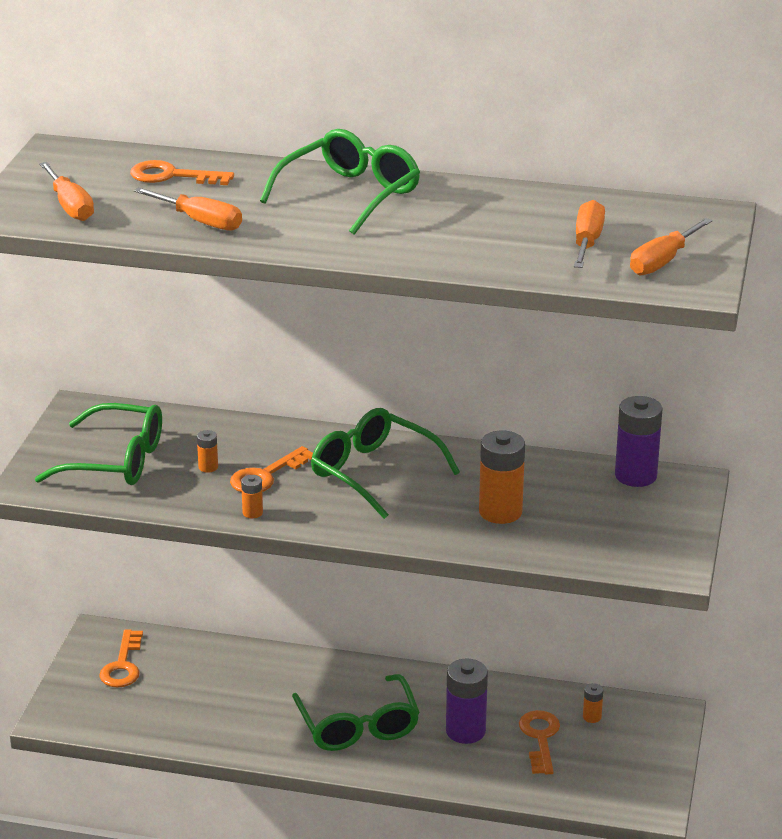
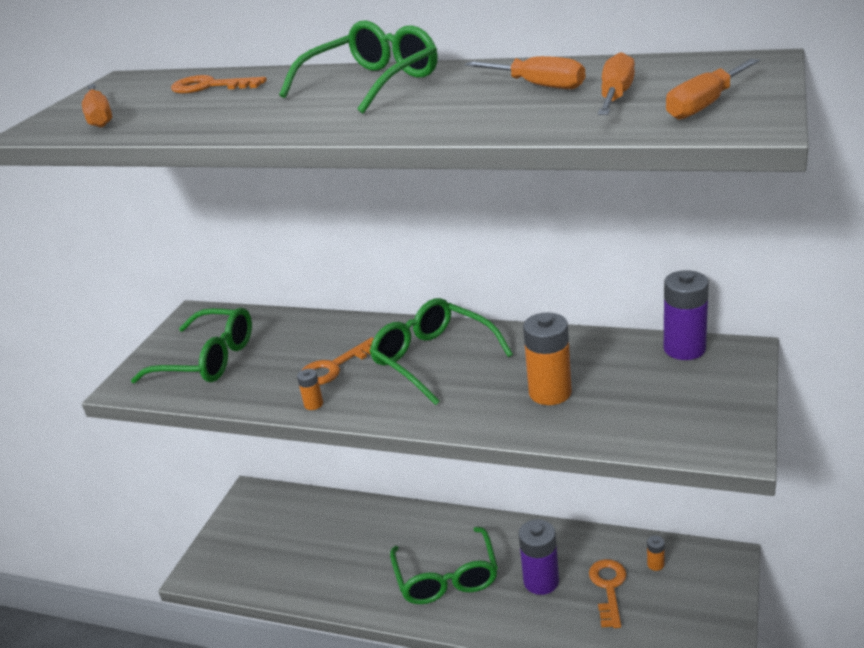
camera: 10 degrees right, 0 degrees up
orange key [99,629,143,688] -> none
orange screwdriver [134,187,242,231] -> orange screwdriver moved to [465,56,585,89]
orange battery [197,430,218,473] -> none

